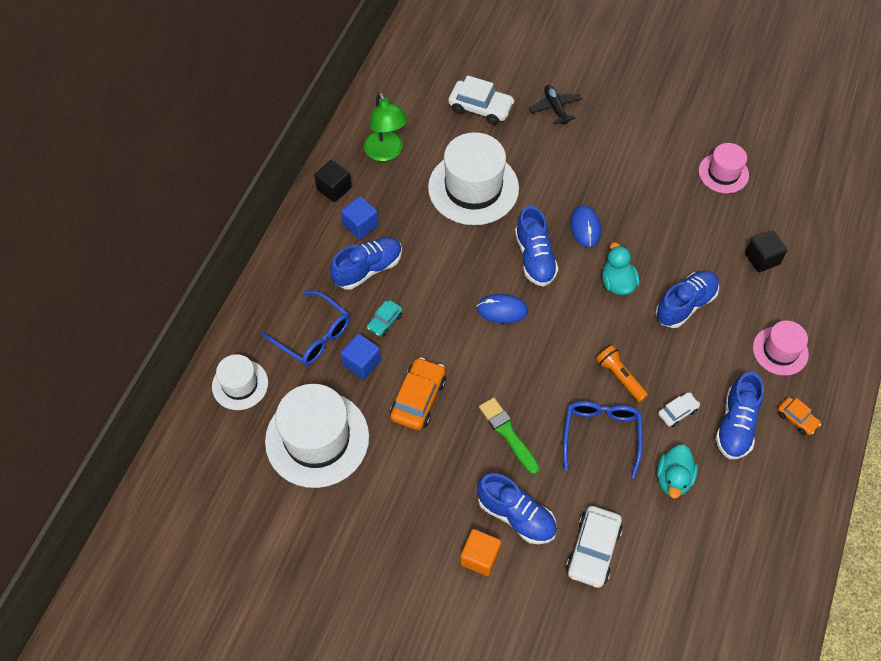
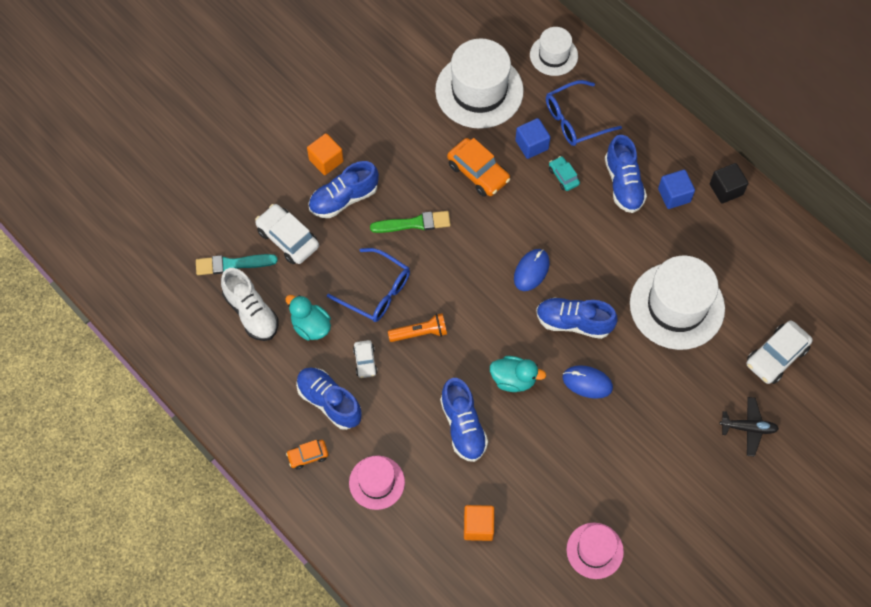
camera: 115 degrees right, 5 degrees up
green lamp [364,92,408,161] -> none
black cube [745,230,787,273] -> orange cube [464,505,494,541]
none -> turquoise brush [196,254,278,275]
none -> white shoe [221,268,279,341]

